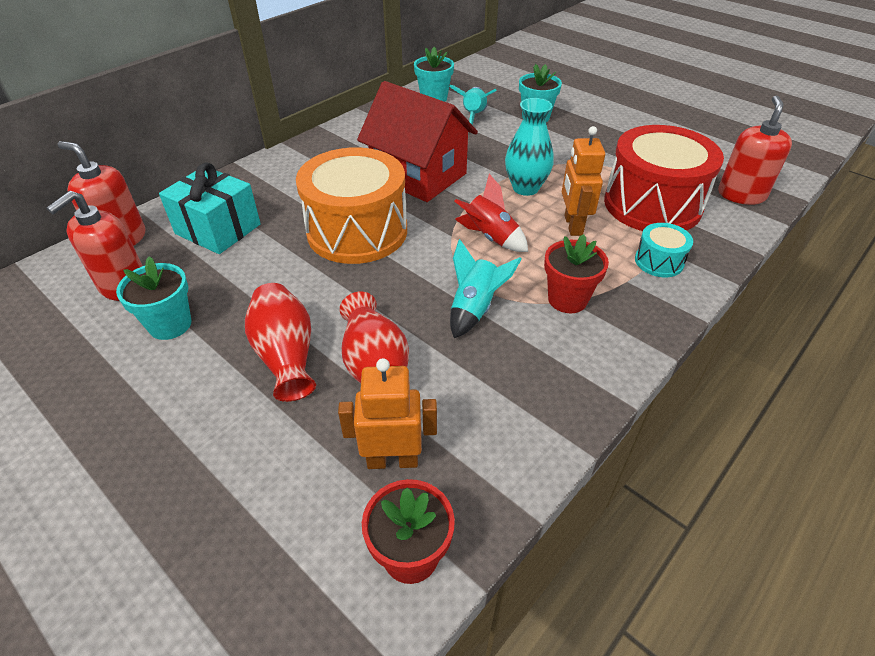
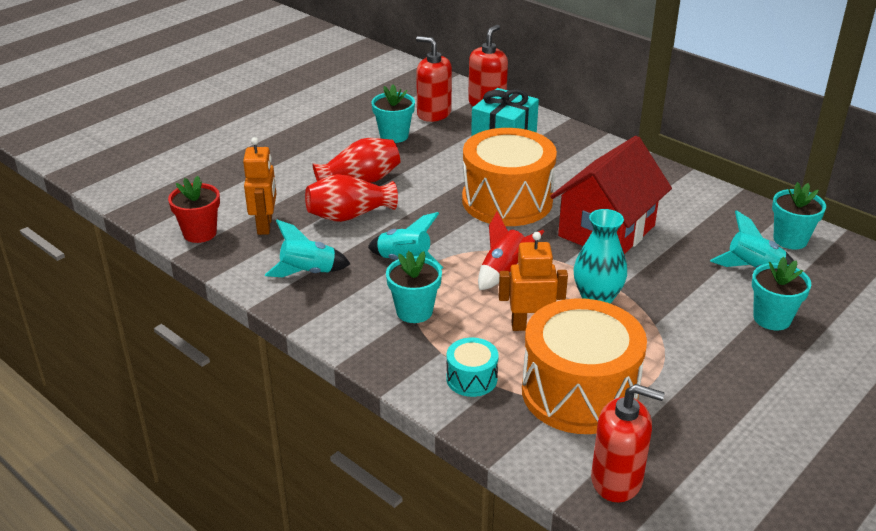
camera: 90 degrees right, 10 degrees down
red flower pot [544,234,609,313] -> turquoise flower pot [386,251,442,323]
red drum [604,125,724,231] -> orange drum [522,298,647,434]
none -> turquoise rocket [265,220,350,277]

